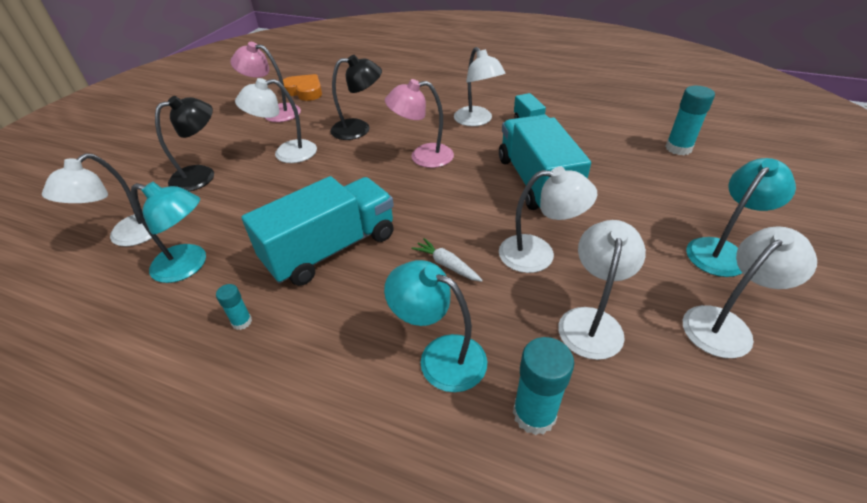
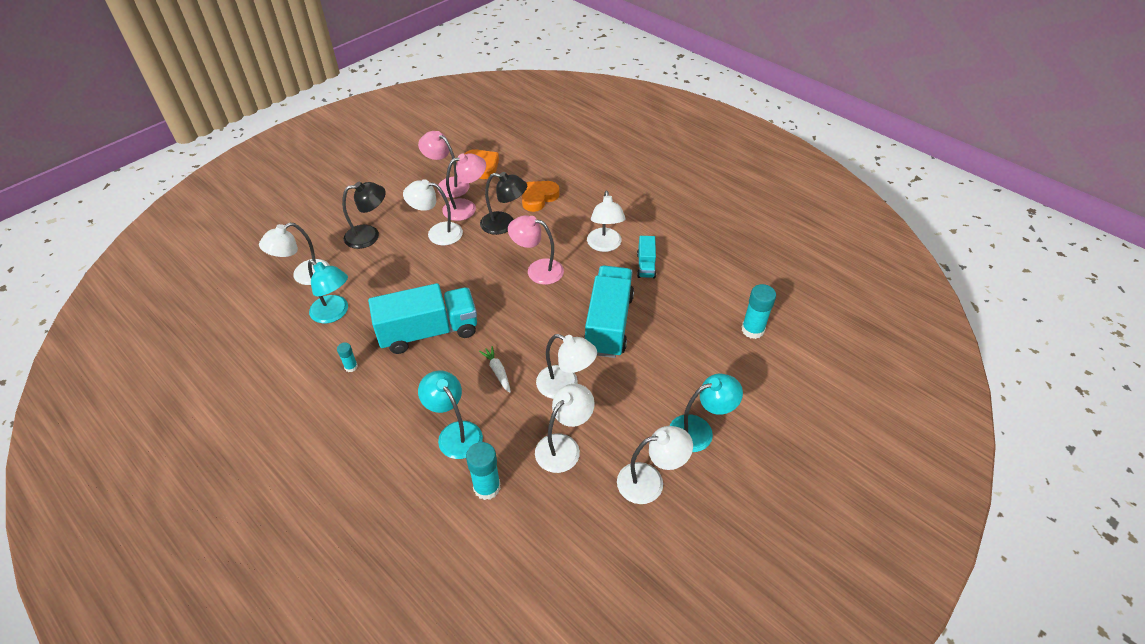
camera: 20 degrees right, 5 degrees up
none -> pink lamp [442,153,486,221]
none -> orange heart [522,181,560,212]

